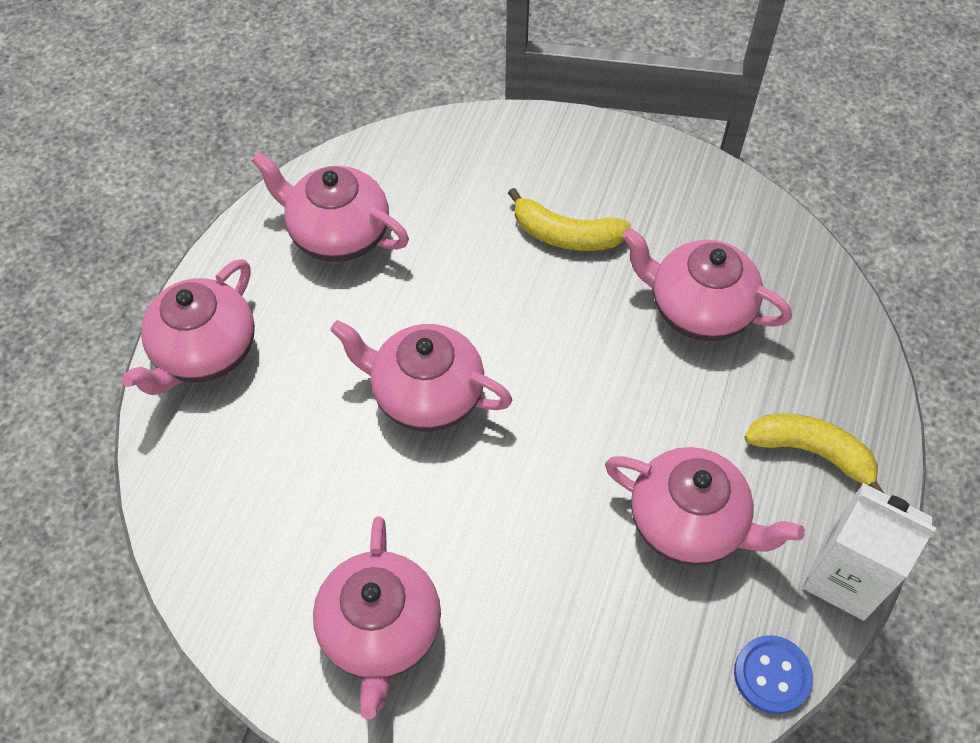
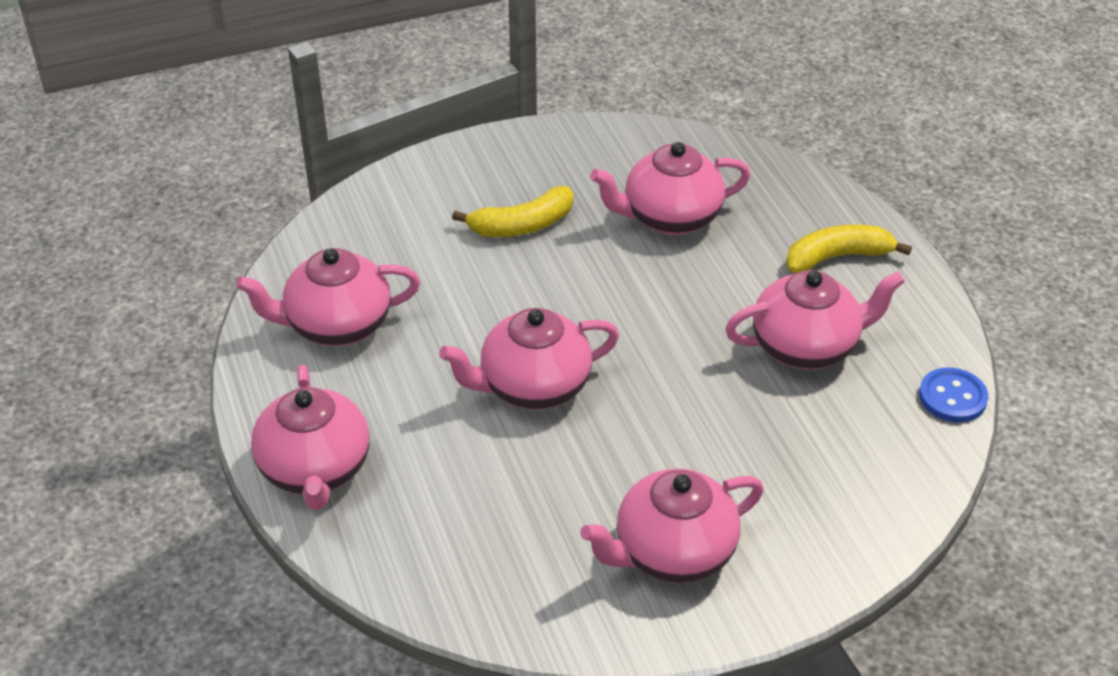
camera: 40 degrees left, 15 degrees down
pink teapot [313,516,441,719] -> pink teapot turned 105 degrees clockwise [580,469,764,583]
white carton [802,483,936,621] -> none

